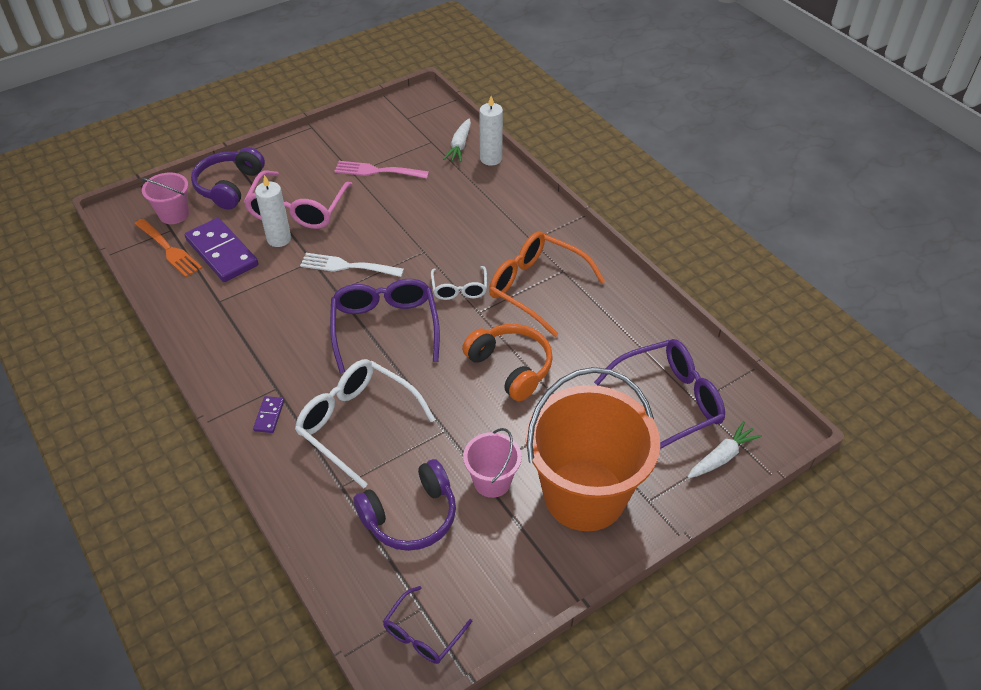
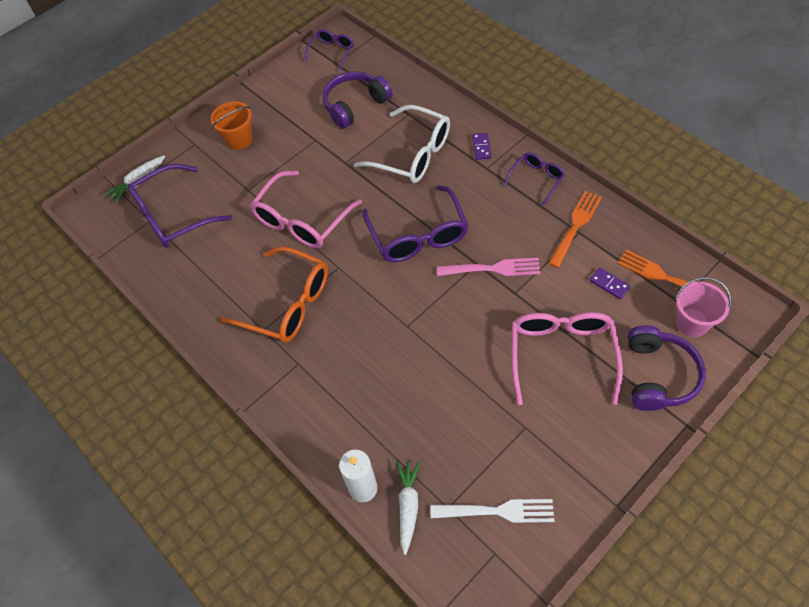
camera: 175 degrees right, 10 degrees up
purple domino [185,218,258,282] -> purple domino [589,268,630,299], size x0.44
white candle [255,175,291,247] -> none
white fork [300,253,404,277] -> white fork moved to [431,499,555,523]
pink fork [334,161,429,179] -> pink fork moved to [437,258,541,276]
white glasses [431,266,487,300] -> none
orange headphones [462,324,553,401] -> pink glasses [250,171,362,248]
pink bucket [463,428,522,498] -> none
orange bucket [526,367,660,531] -> orange bucket [210,101,252,150], size x0.46
none -> purple glasses [504,152,565,206]
none -> orange fork [548,191,602,268]

